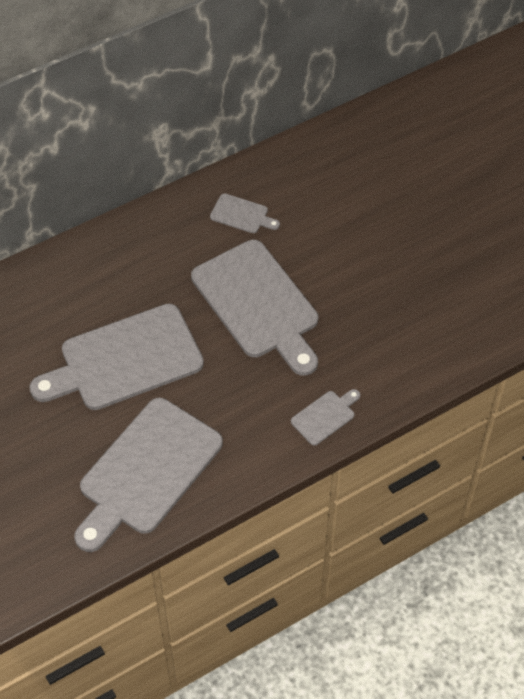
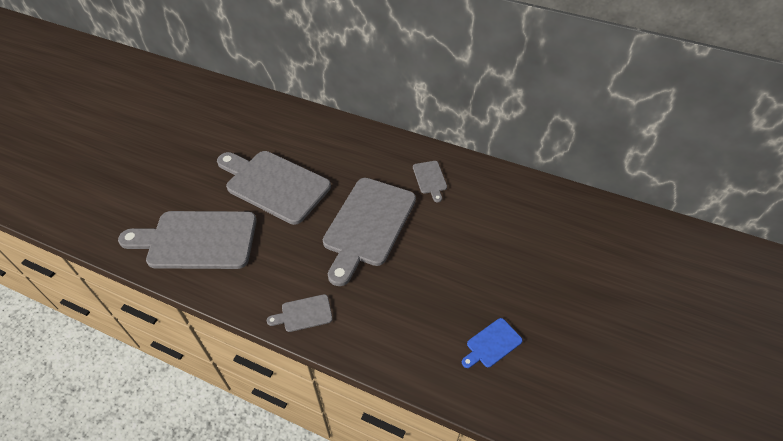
camera: 55 degrees right, 5 degrees down
grey cutting board [291,389,360,446] -> grey cutting board turned 150 degrees clockwise [267,294,333,332]
none -> blue cutting board [462,318,523,368]

